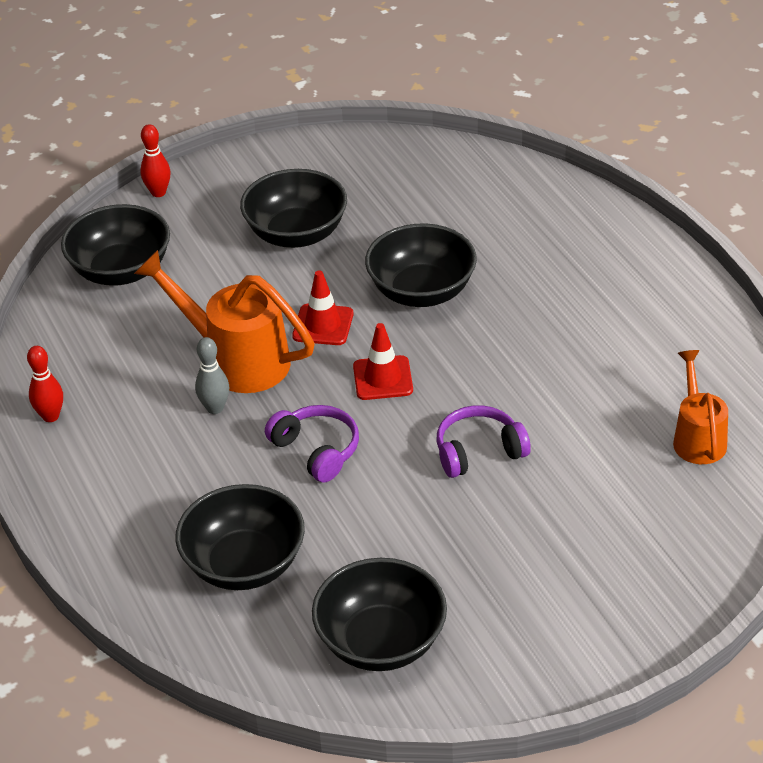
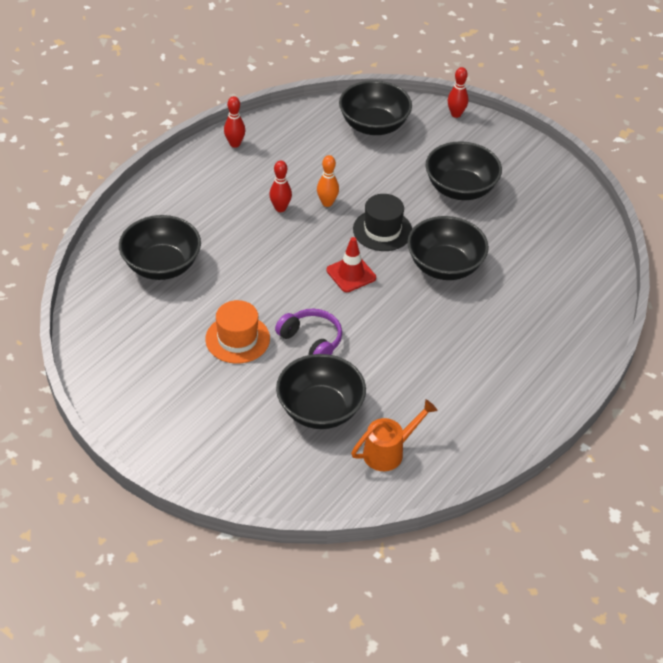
camera: 60 degrees right, 5 degrees up
orange watering can [134,250,315,393] -> orange bowling pin [317,155,339,207]
grey bowling pin [195,337,230,414] -> red bowling pin [269,161,292,212]
purple headphones [265,405,359,482] -> none
red traffic cone [292,270,353,345] -> black hat [353,194,412,251]
black bowl [312,558,447,671] -> black bowl moved to [276,354,366,429]
none -> orange hat [205,300,270,364]

